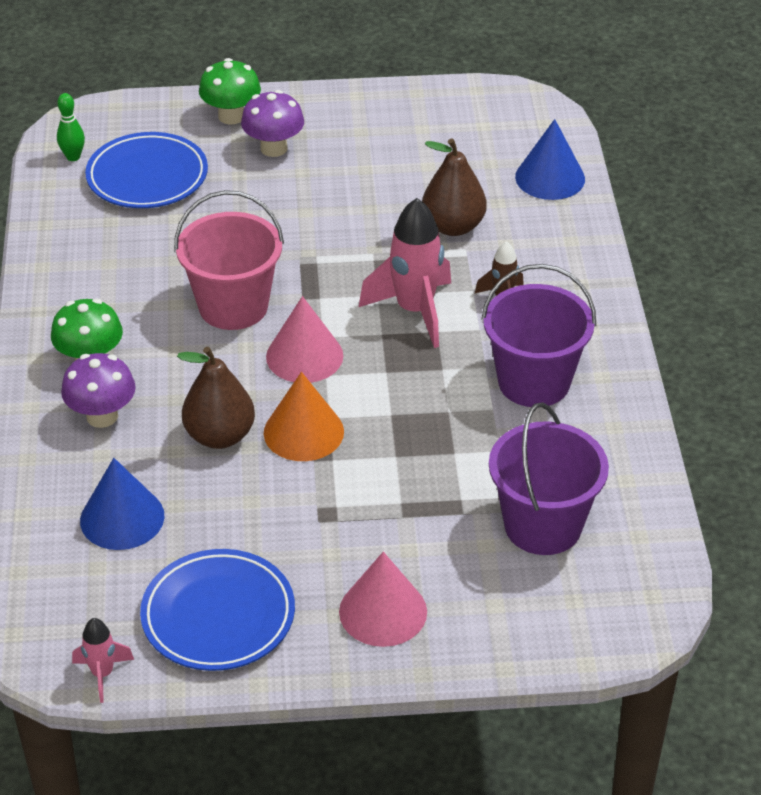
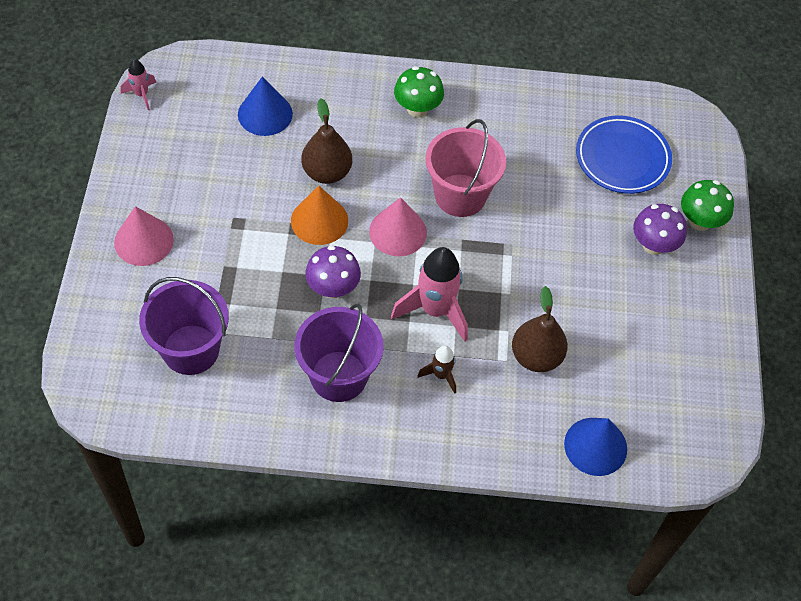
camera: 95 degrees right, 15 degrees up
green bowling pin [57,93,85,161] -> none
purple mushroom [61,353,136,428] -> purple mushroom moved to [305,245,361,298]
blue plate [140,549,295,671] -> none

